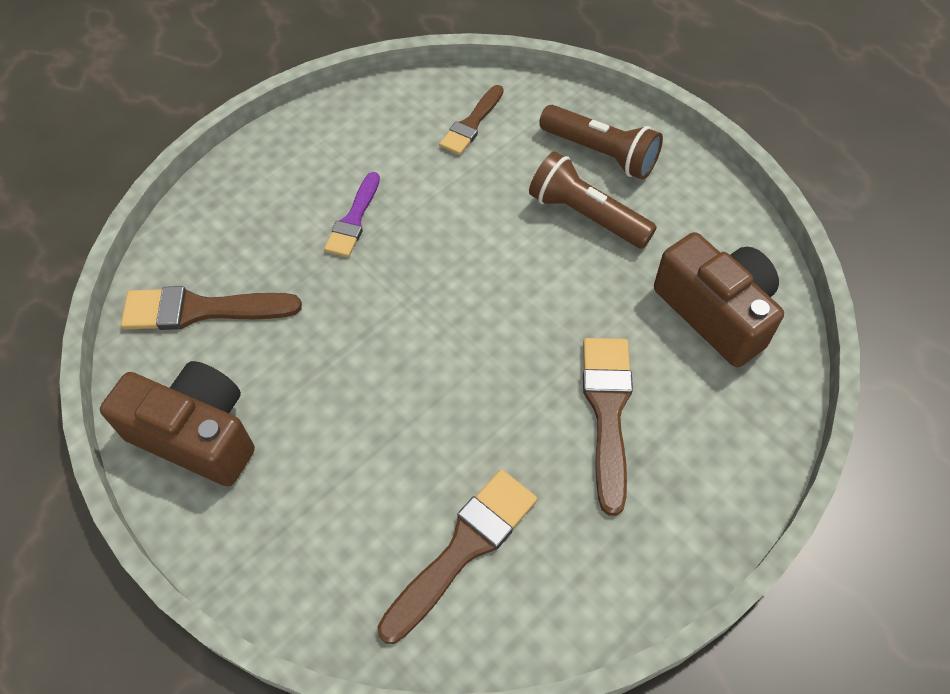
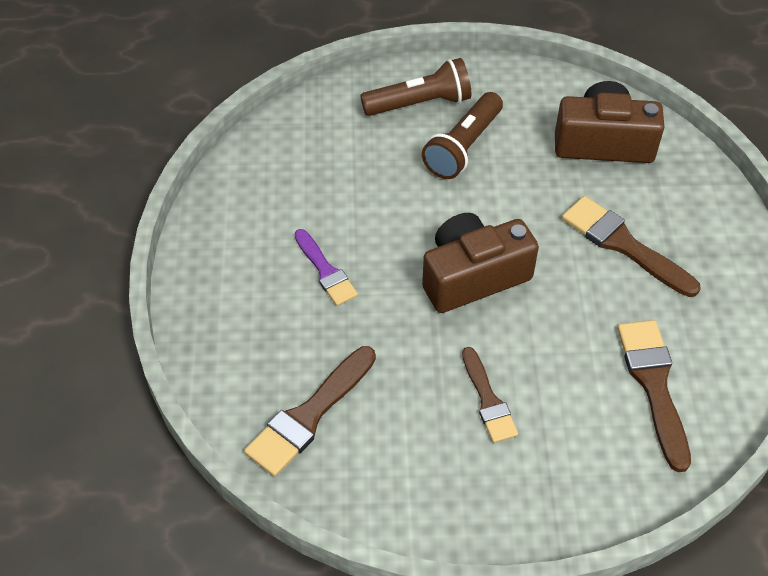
camera: 50 degrees left, 5 degrees down
brown camera [100,361,255,487] -> brown camera moved to [422,213,539,313]
brown brush [439,85,504,155] -> brown brush moved to [462,347,518,443]
brown flashlight [529,151,657,249] -> brown flashlight turned 45 degrees counterclockwise [422,92,503,179]

